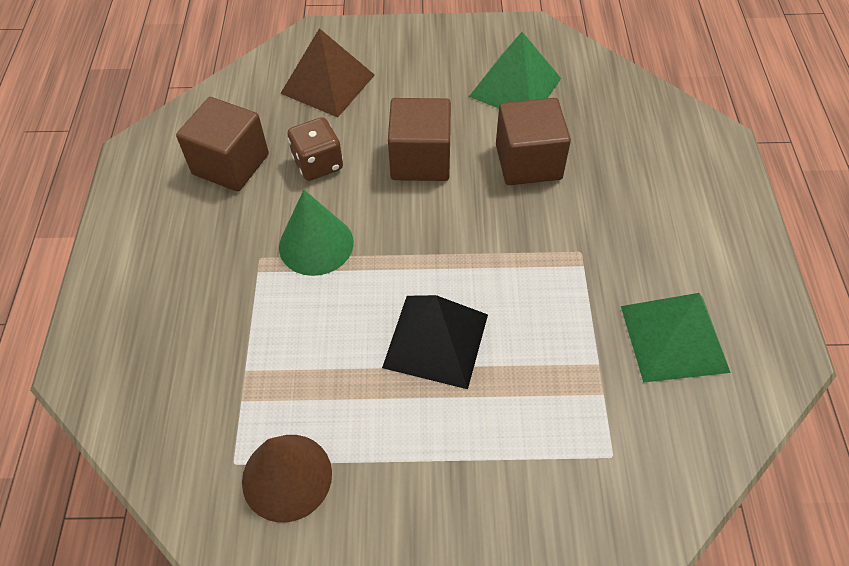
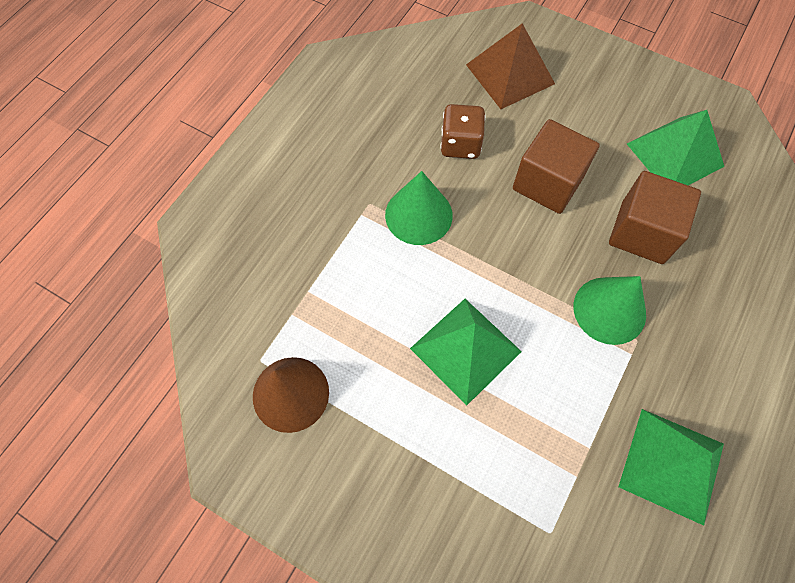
camera: 30 degrees right, 10 degrees up
brown cube [176,97,269,192] -> none
black pyramid [382,295,488,389] -> green pyramid [410,299,522,406]
none -> green cone [574,276,646,345]

